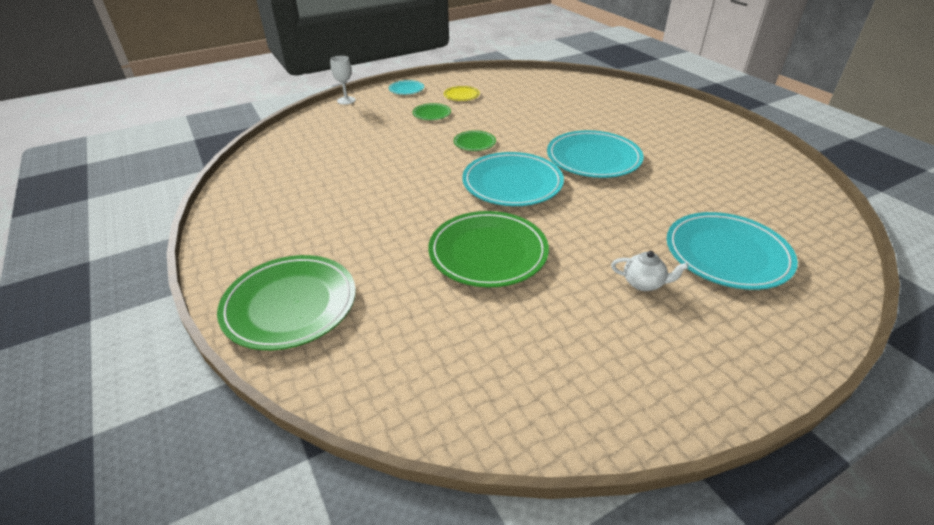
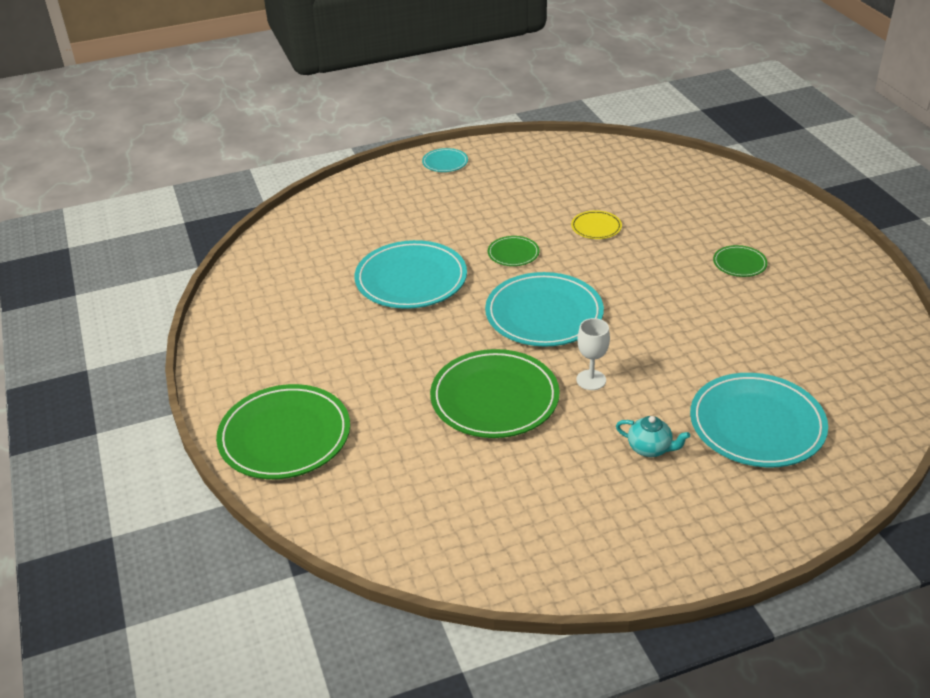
camera: 10 degrees right, 0 degrees up
white goblet [330,56,356,105] -> white goblet moved to [576,318,610,390]
green plate [413,103,451,120] -> green plate moved to [713,245,768,277]
yellow plate [444,86,480,101] -> yellow plate moved to [571,210,622,239]
turquoise plate [547,130,644,178] -> turquoise plate moved to [354,240,467,309]
white teapot [611,251,688,291] -> turquoise teapot [616,416,690,457]

